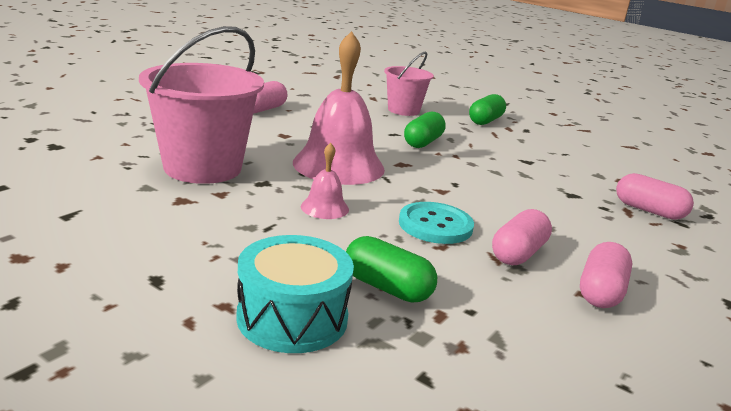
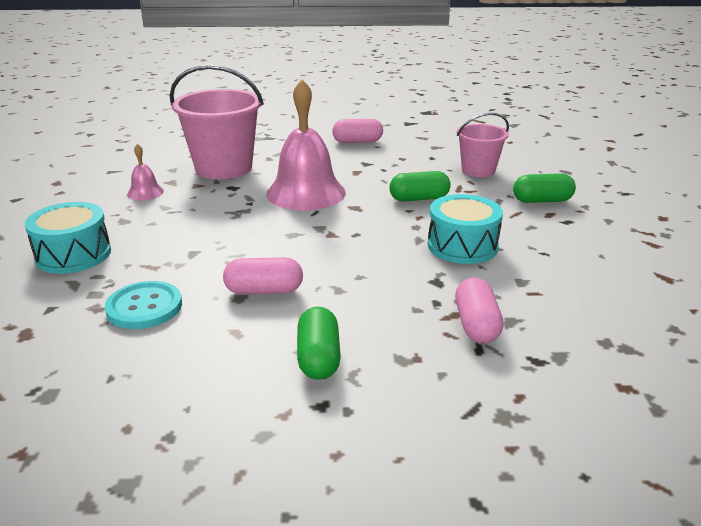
camera: 55 degrees right, 5 degrees up
pink bell [301,143,349,219] -> pink bell moved to [127,144,164,200]
green capsule [346,236,437,302] -> green capsule moved to [297,306,341,380]
turquoise button [399,202,474,244] -> turquoise button moved to [105,281,182,329]
pink capsule [580,242,632,308] -> none
none -> turquoise drum [428,194,503,264]

